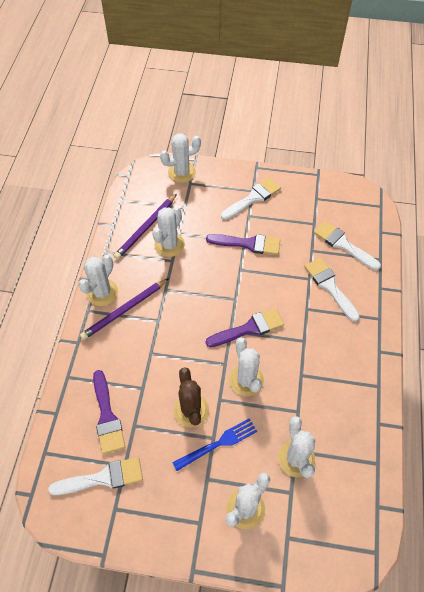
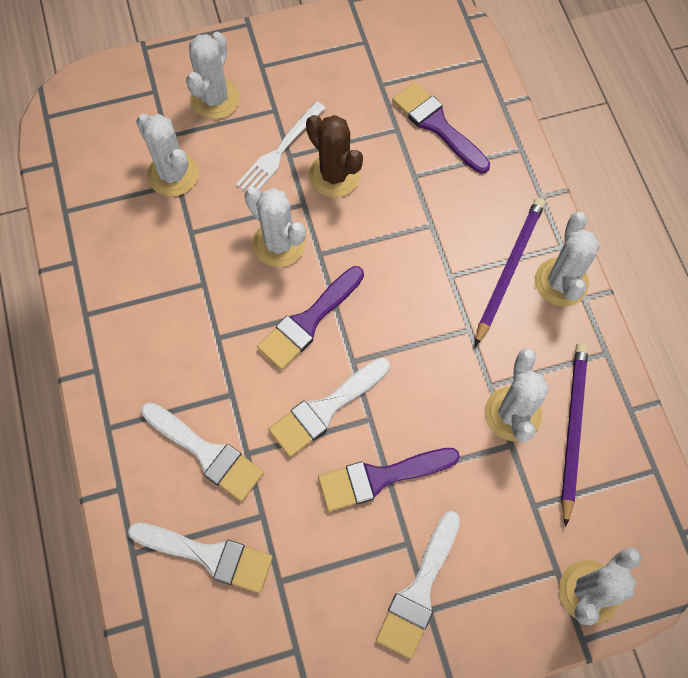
camera: 155 degrees right, 10 degrees up
white brush [48,457,143,495] -> white brush moved to [269,358,390,457]
blue fork [172,418,257,471] -> white fork [236,101,326,190]

